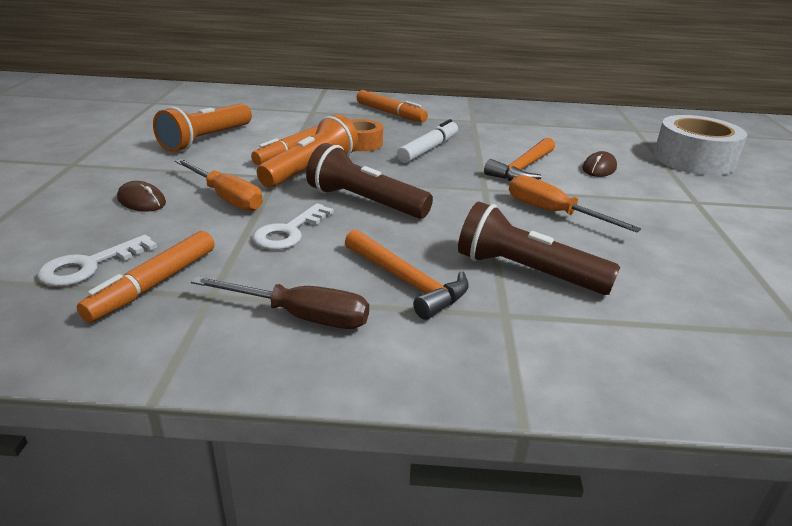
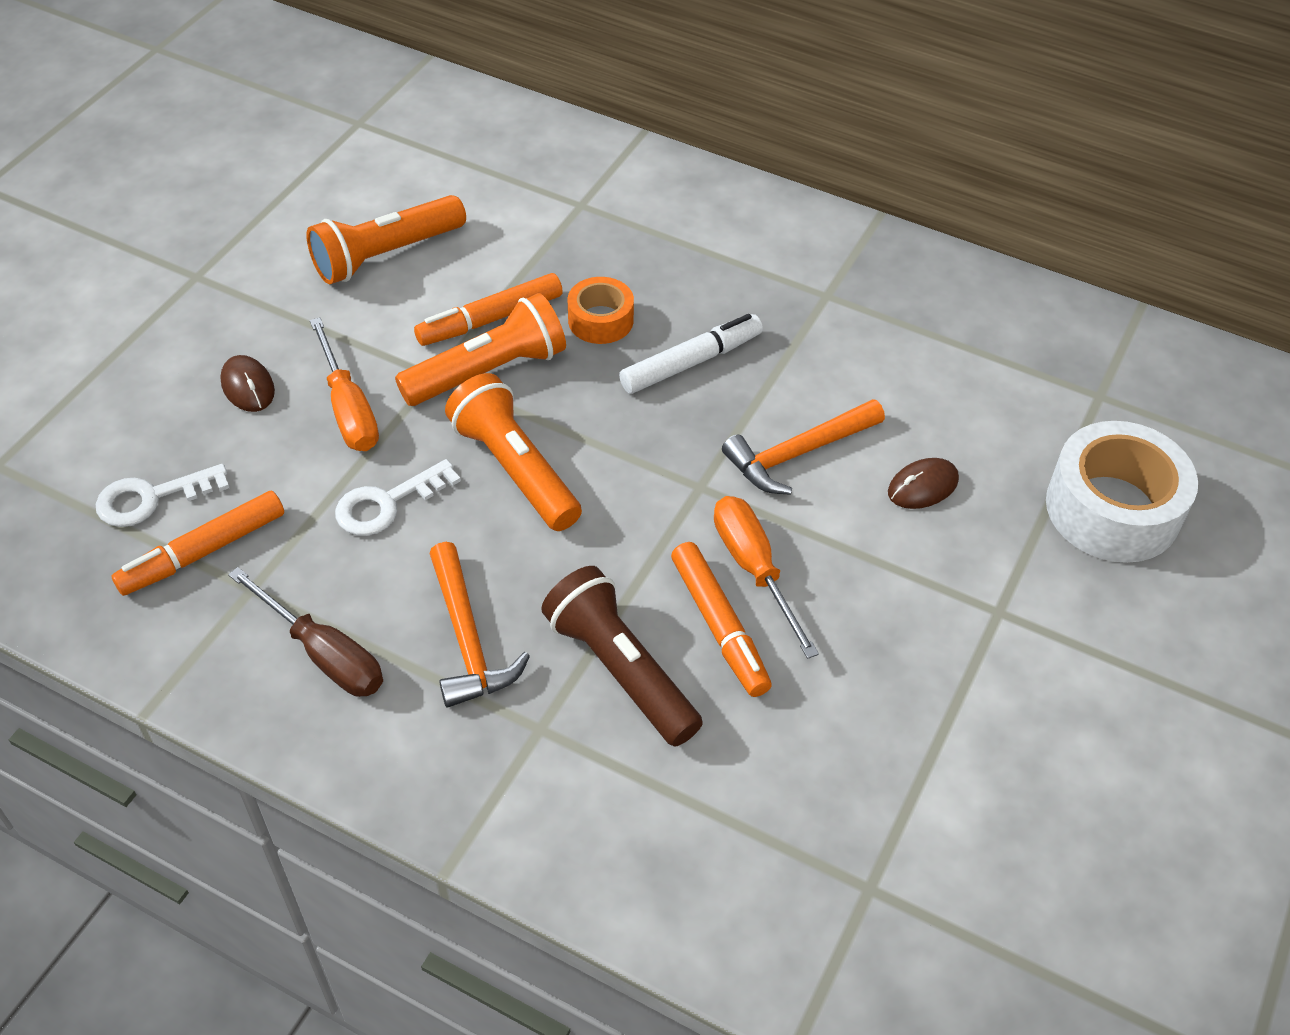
camera: 25 degrees right, 20 degrees up
brown flashlight [306,143,433,219] -> orange flashlight [445,373,582,531]
orange marker [357,90,428,122] -> orange marker moved to [671,542,772,697]

